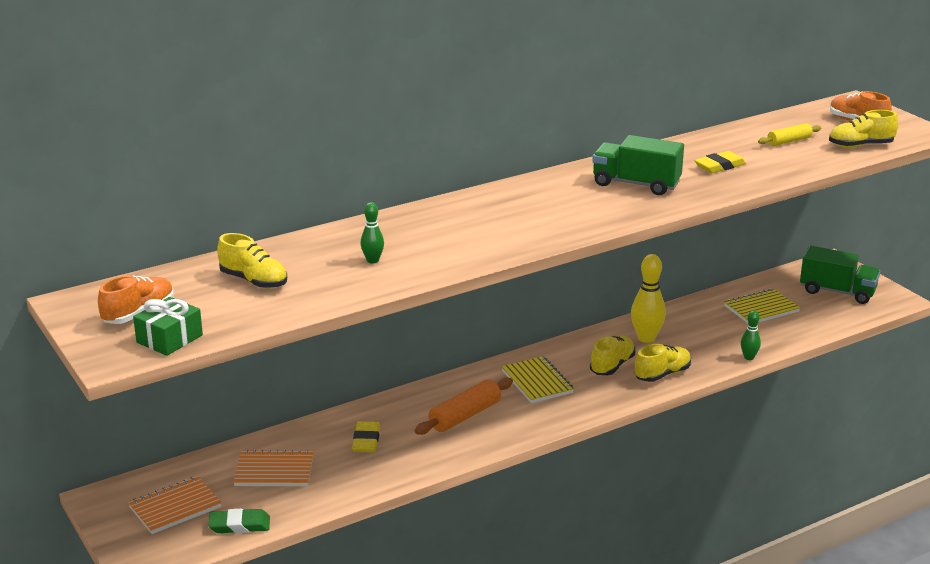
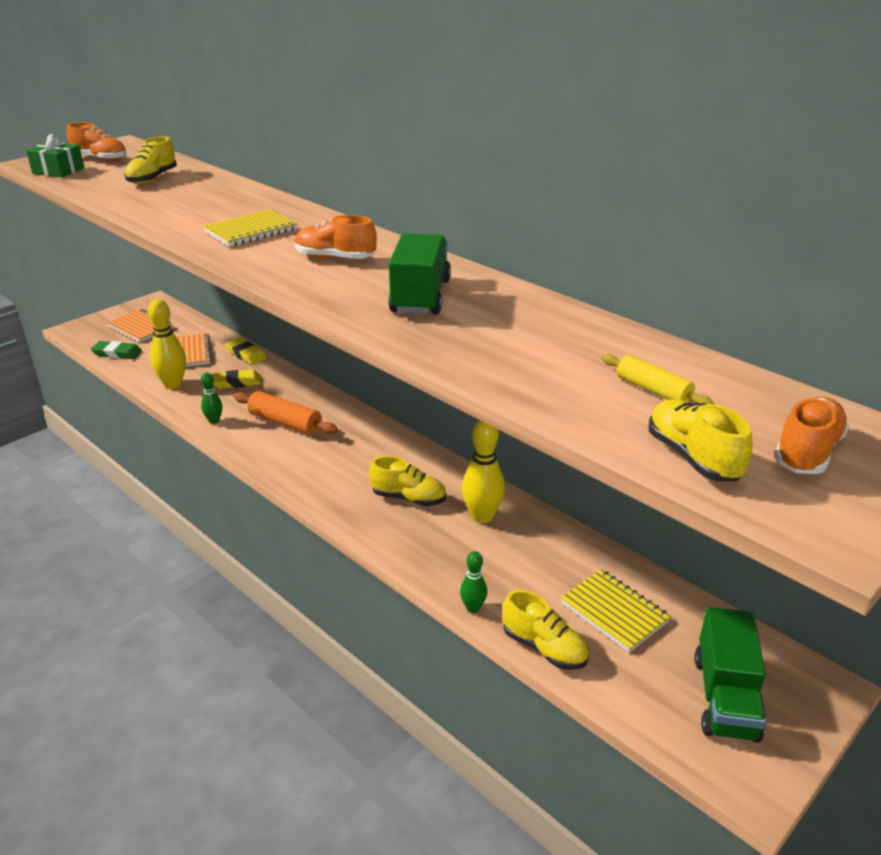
camera: 75 degrees right, 5 degrees up
green eraser [208,509,270,533] -> green eraser turned 60 degrees counterclockwise [91,341,142,359]
green bowling pin [360,202,384,264] -> green bowling pin moved to [201,373,222,424]
yellow notebook [502,356,574,403] -> yellow notebook moved to [203,209,298,247]
yellow shoe [634,344,691,382] -> yellow shoe moved to [503,590,589,670]
yellow eraser [694,151,746,173] -> yellow eraser moved to [225,338,267,365]
none -> yellow bowling pin [148,299,186,389]
none -> orange shoe [295,215,377,259]

